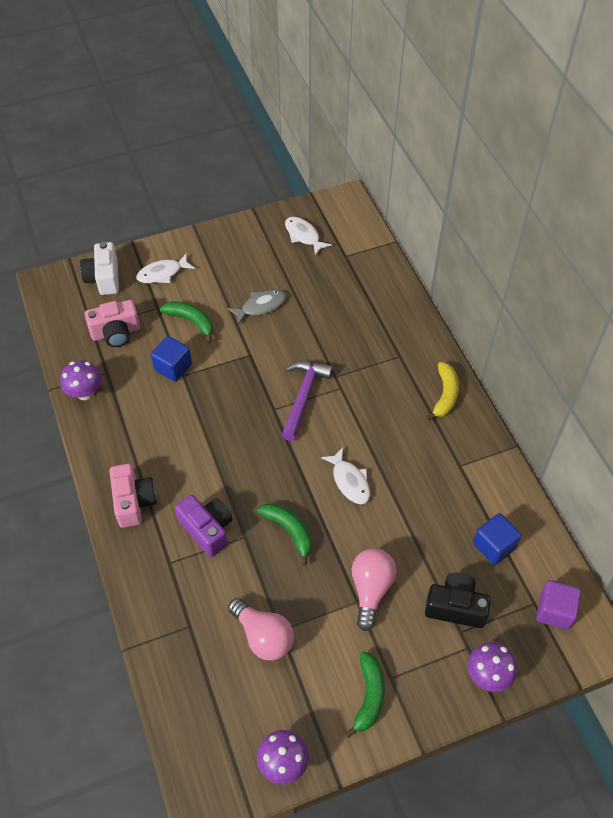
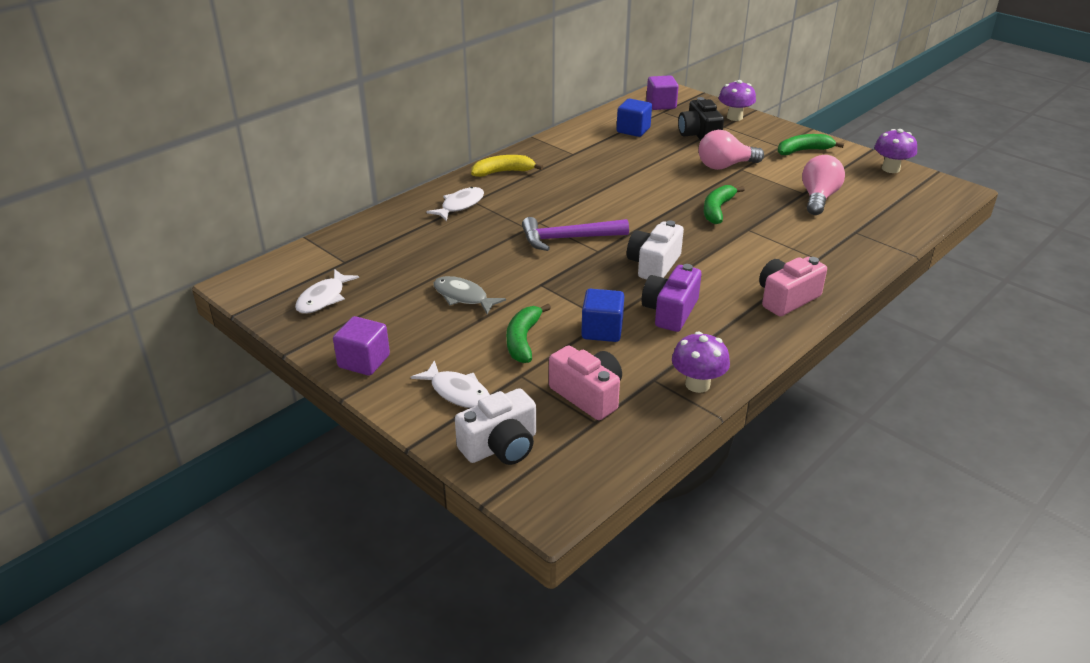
camera: 115 degrees left, 20 degrees down
purple camera [175,495,233,557] -> purple camera moved to [642,264,701,332]
white fish [321,448,370,504] -> white fish moved to [426,187,484,221]
none -> purple cube [333,316,390,376]
none -> white camera [627,220,684,279]

